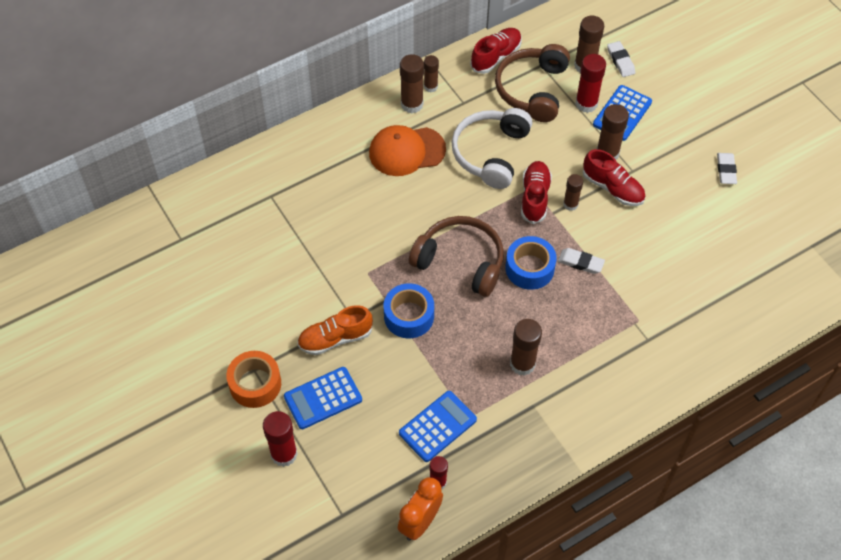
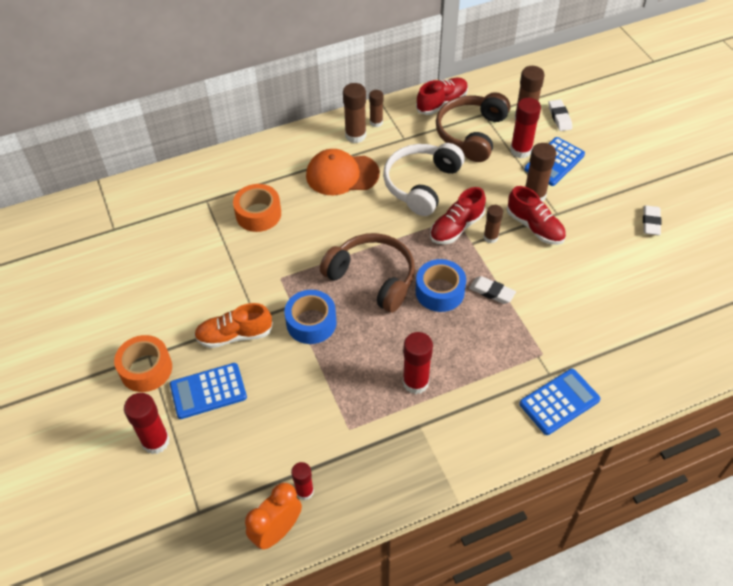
camera: 10 degrees right, 5 degrees down
blue calculator [399,391,477,462] -> blue calculator moved to [519,369,601,435]
brown glue stick [510,319,542,376] -> red glue stick [403,332,433,394]
red shoe [521,161,552,224] -> red shoe turned 150 degrees counterclockwise [430,187,486,244]
none -> orange tape [233,184,281,232]

